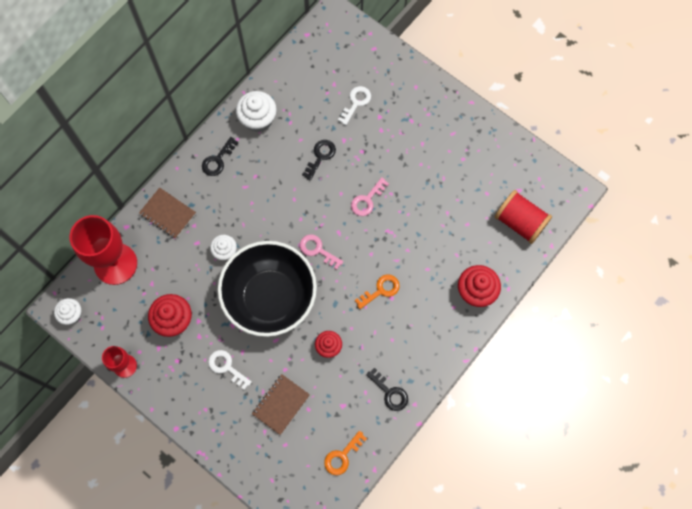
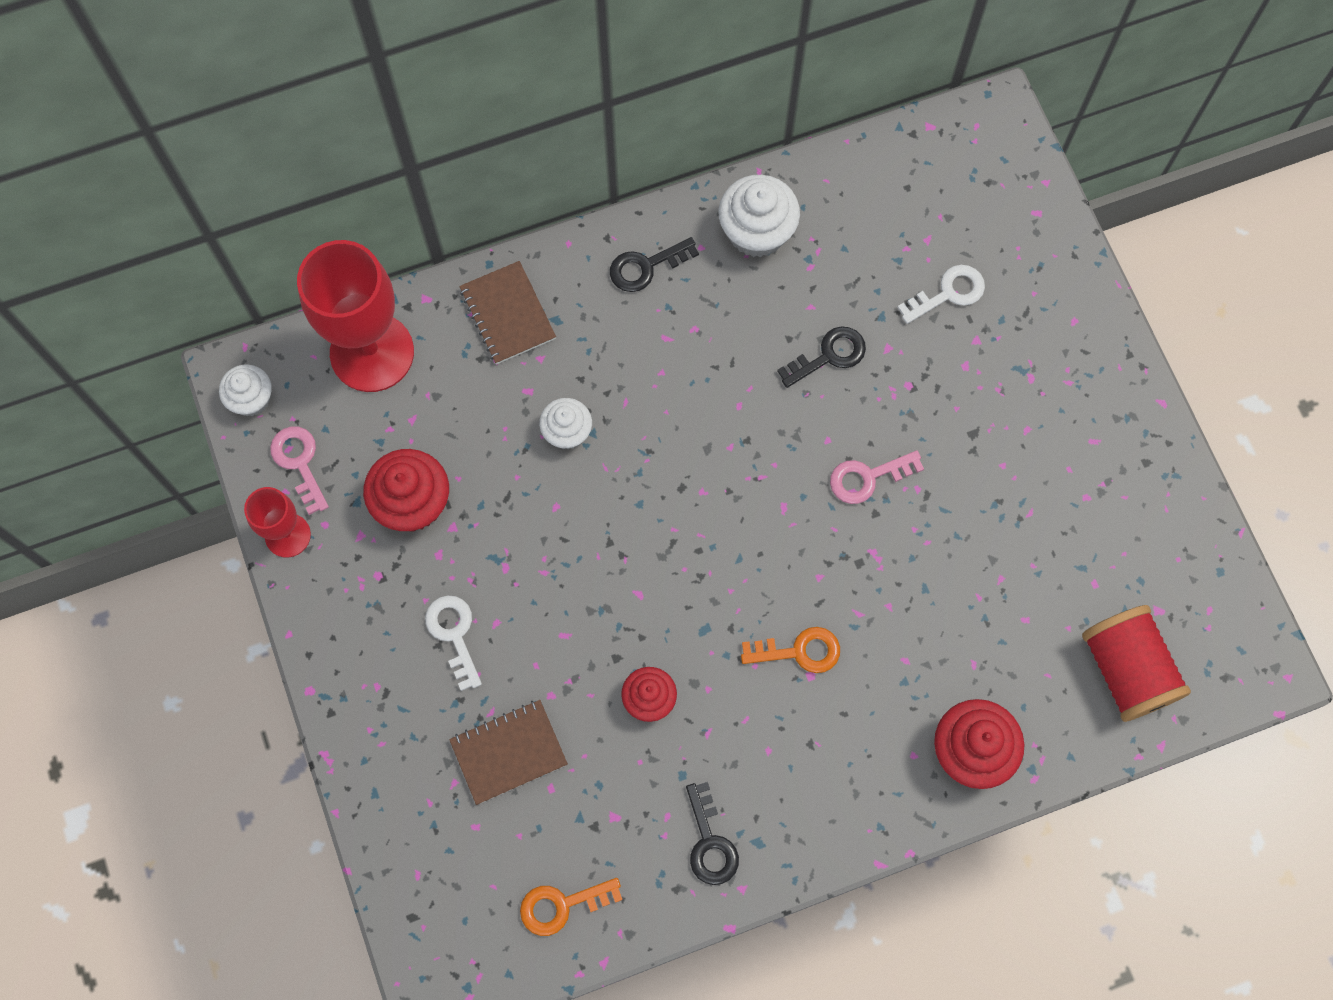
camera: 30 degrees right, 0 degrees up
black bowl [218,241,317,337] -> none
pink key [300,234,343,269] -> pink key moved to [270,426,329,515]

